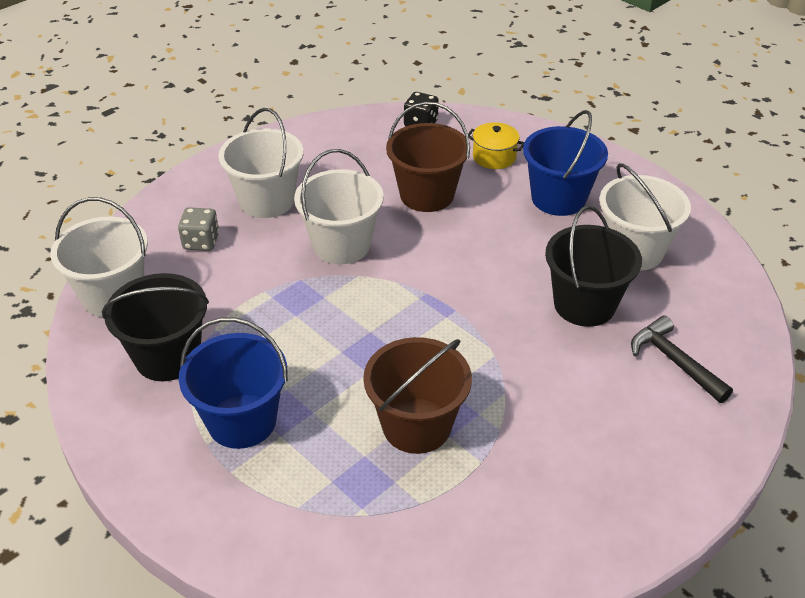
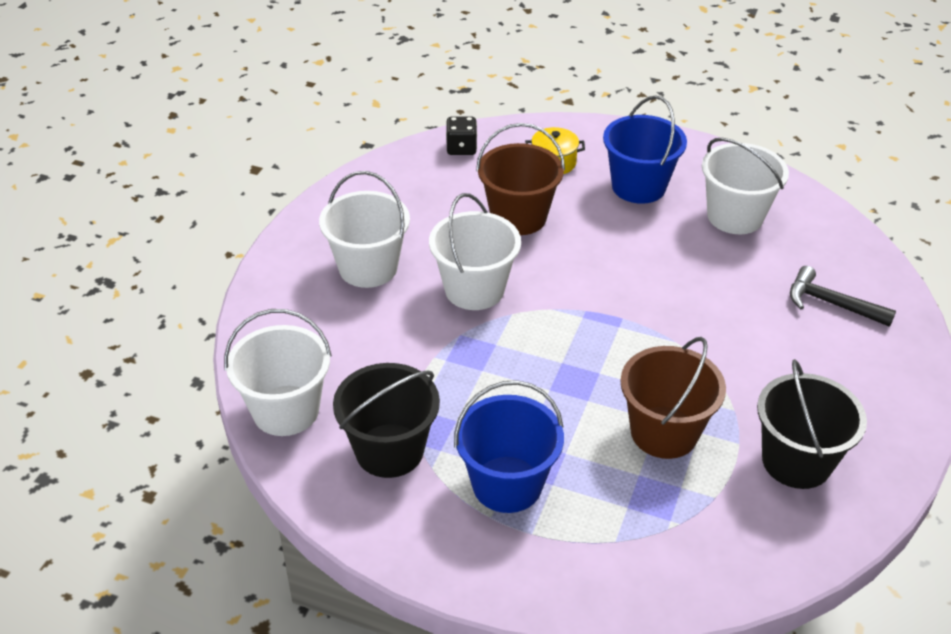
camera: 25 degrees left, 0 degrees up
grey dice [178,207,219,251] -> none
black bucket [545,206,642,327] -> black bucket moved to [757,359,867,489]

